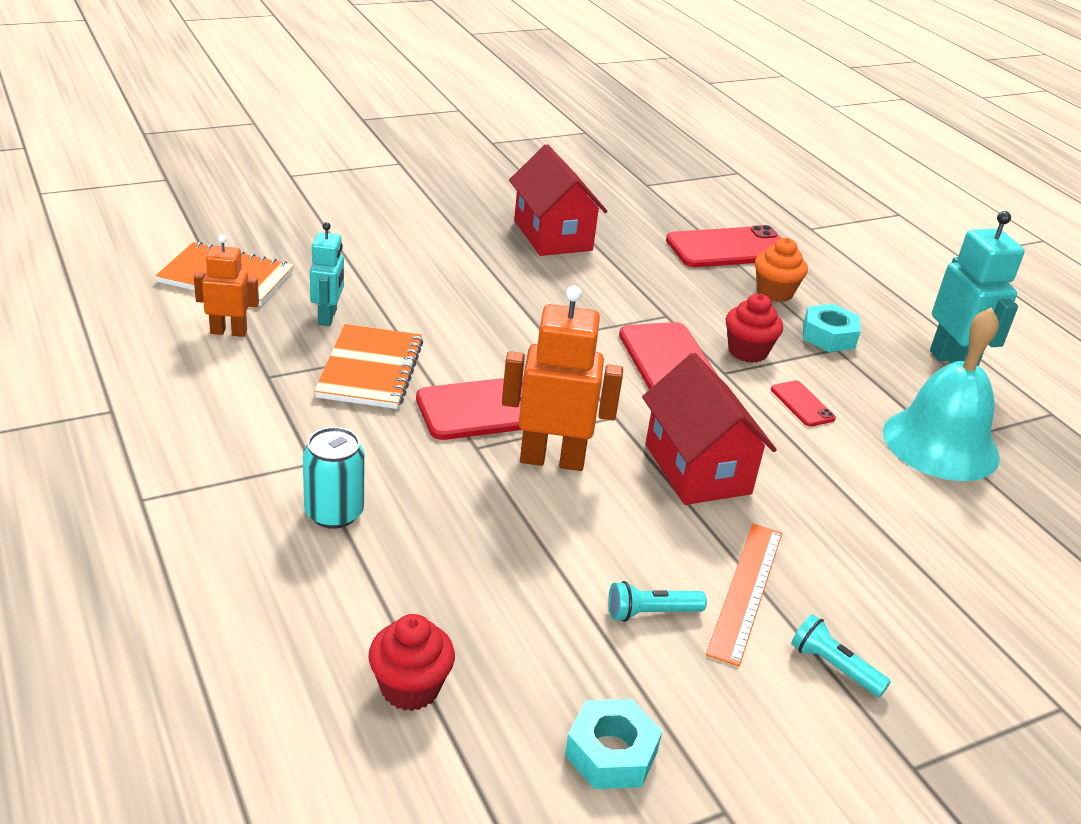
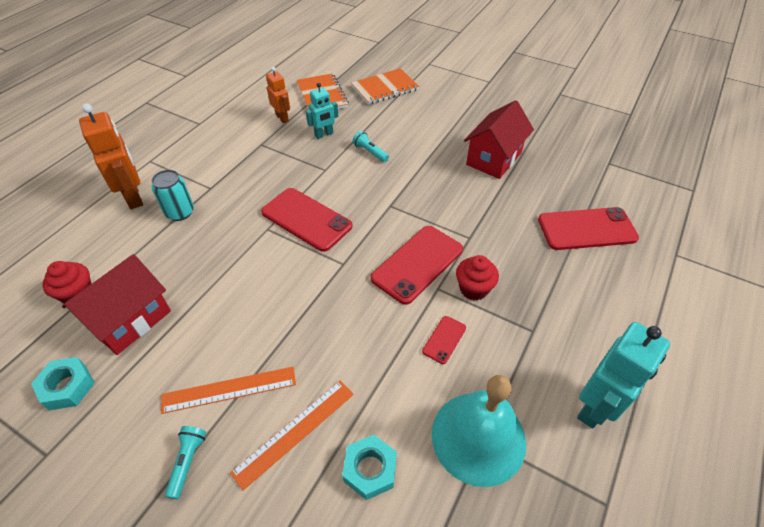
camera: 60 degrees right, 15 degrees up
orange notebook [314,324,423,409] -> orange notebook moved to [351,68,419,105]
orange robot [502,285,623,471] -> orange robot moved to [79,103,143,209]
turquoise flashlight [608,581,707,622] -> turquoise flashlight moved to [353,131,389,162]
red house [642,353,777,505] -> red house moved to [62,254,171,355]
red phone [666,225,781,267] -> red phone turned 45 degrees counterclockwise [538,207,639,250]
orange cupcake [755,238,808,302] -> none
turquoise nut [803,304,861,352] -> turquoise nut moved to [342,435,397,500]
none -> orange ruler [230,381,354,490]

